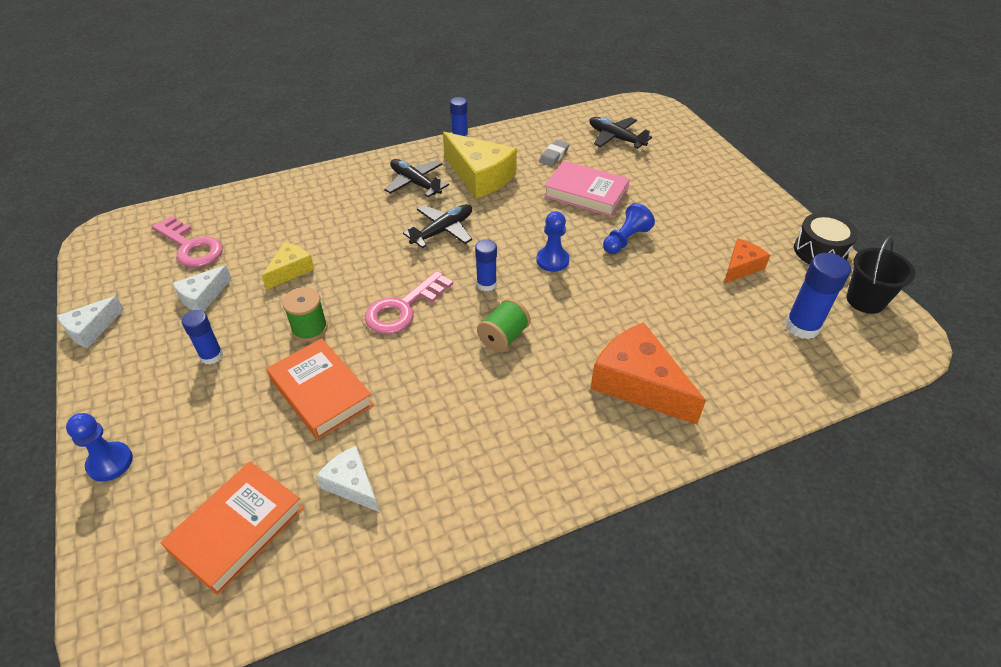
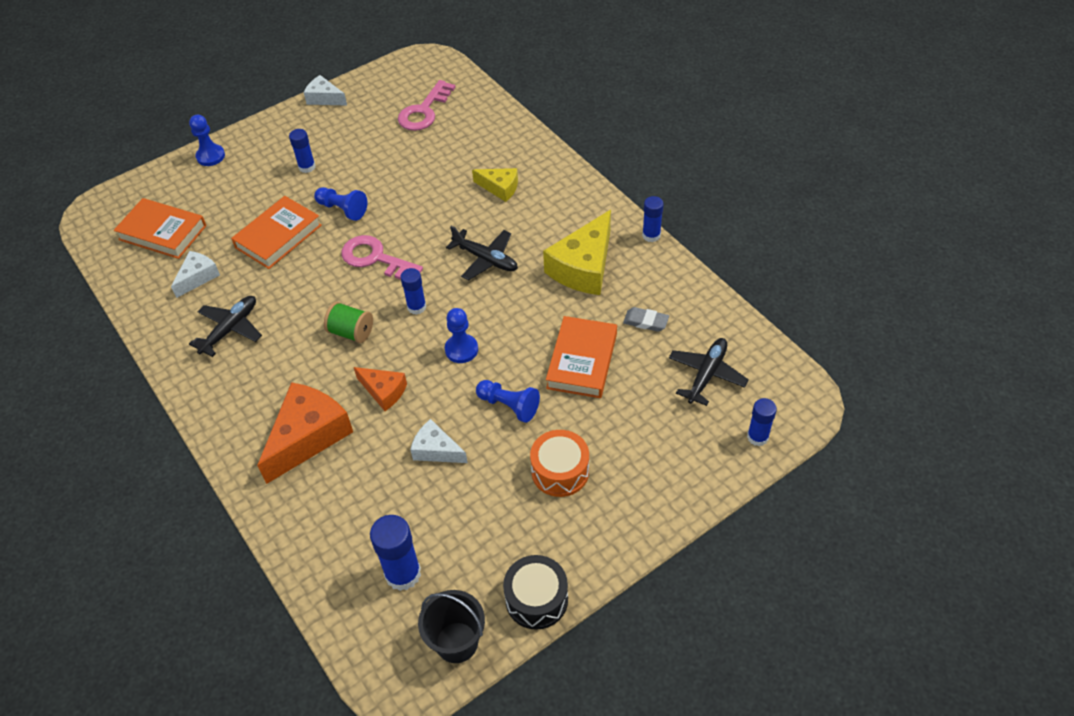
camera: 80 degrees right, 5 degrees up
white cheese [172,265,232,312] -> white cheese moved to [410,419,468,463]
yellow cheese [262,242,315,290] -> yellow cheese moved to [472,168,518,202]
green spool [282,287,328,342] -> blue pawn [314,187,367,221]
black plane [384,159,449,197] -> black plane moved to [189,296,262,357]
pink book [544,161,630,217] -> orange book [546,316,617,398]
orange cheese [724,238,770,284] -> orange cheese moved to [354,367,407,411]
none -> orange drum [530,430,589,497]
none -> blue glue stick [747,398,777,446]

